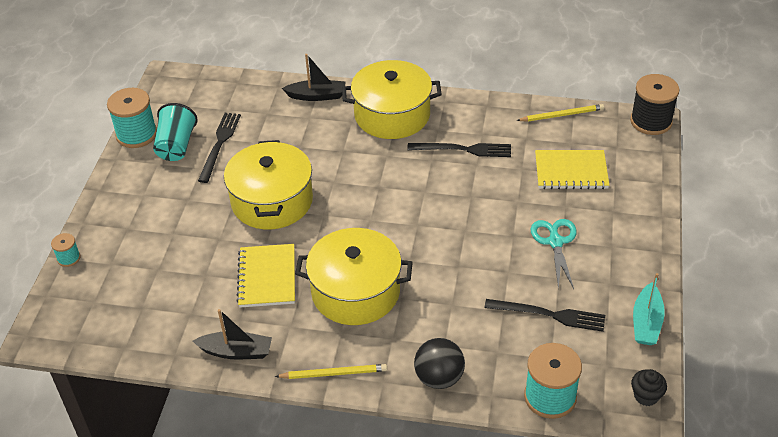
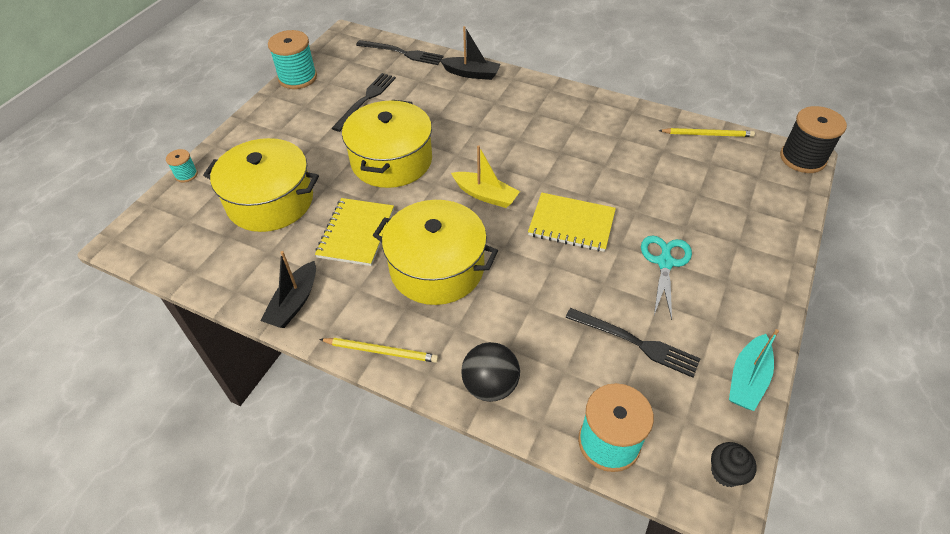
camera: 15 degrees right, 5 degrees up
turquoise cup [153,103,198,161] -> none
black boat [193,309,272,359] -> black boat turned 90 degrees clockwise [261,251,316,328]
yellow pot [342,60,442,139] -> yellow pot moved to [203,138,319,232]
black fork [407,143,511,157] -> black fork moved to [356,40,444,65]
yellow notebook [535,150,609,189] -> yellow notebook moved to [528,193,616,252]
none -> yellow boat [451,145,520,208]

